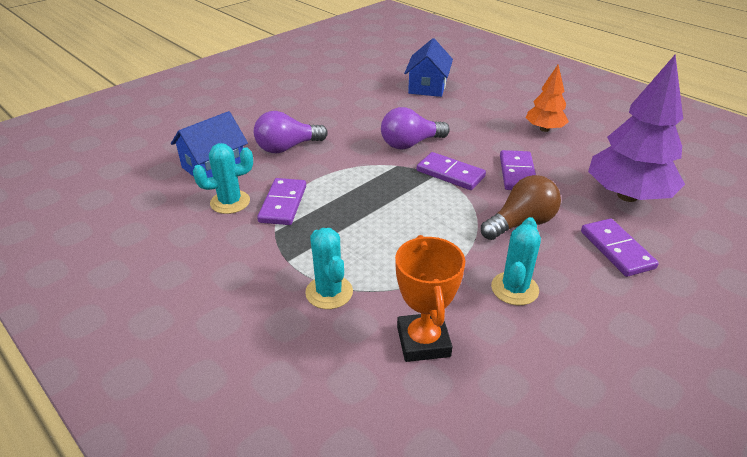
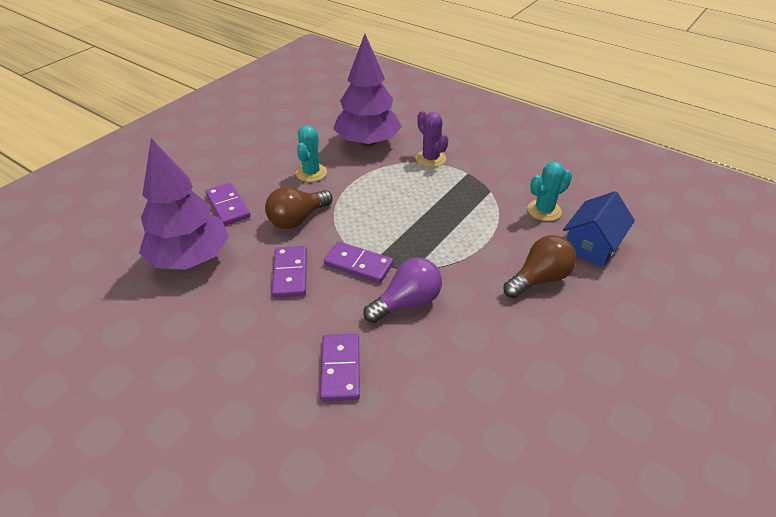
camera: 170 degrees right, 5 degrees up
purple light bulb [254,111,328,153] -> brown light bulb [503,235,577,298]
purple domino [257,178,306,225] -> purple domino moved to [320,334,360,401]
turquoise cactus [305,228,353,309] -> purple cactus [416,111,448,167]
orange trophy [395,235,465,362] -> purple tree [333,34,402,147]
blue house [404,38,453,97] -> none
orange tree [526,64,569,132] -> none

